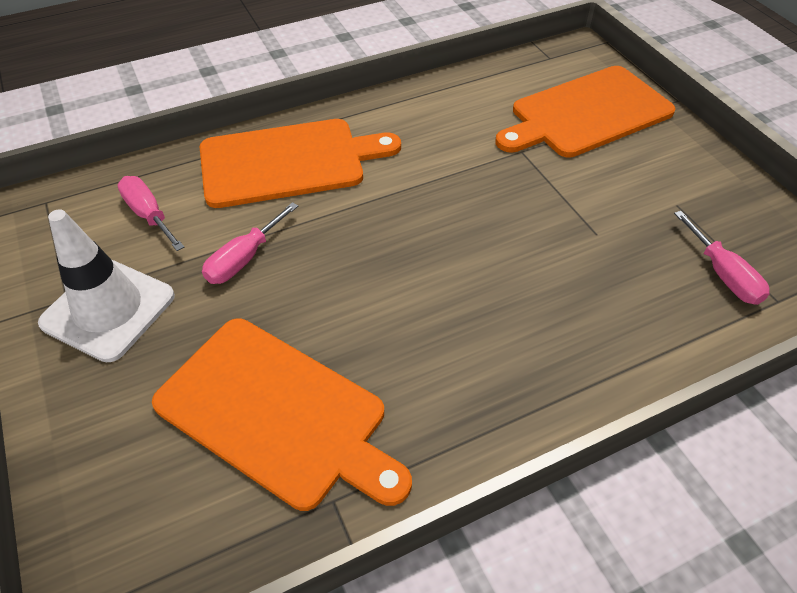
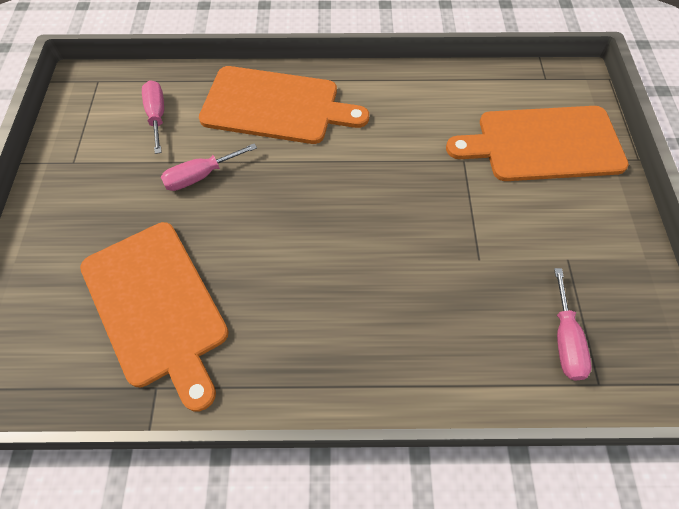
camera: 25 degrees right, 10 degrees up
white traffic cone [38,209,175,363] -> none

